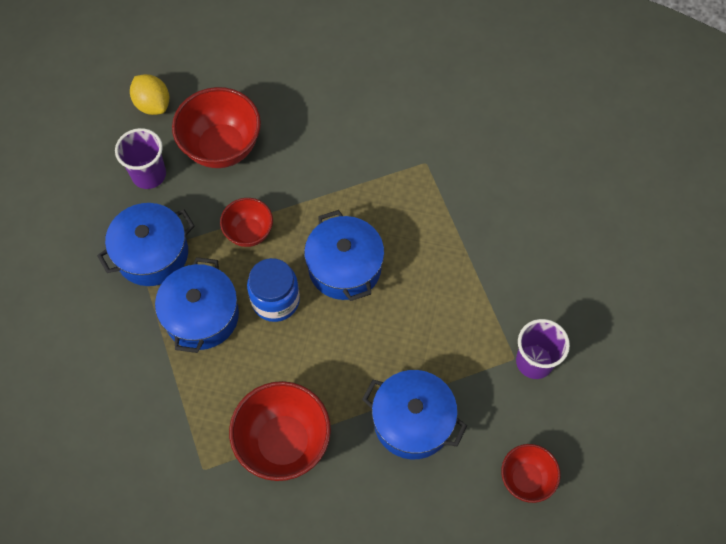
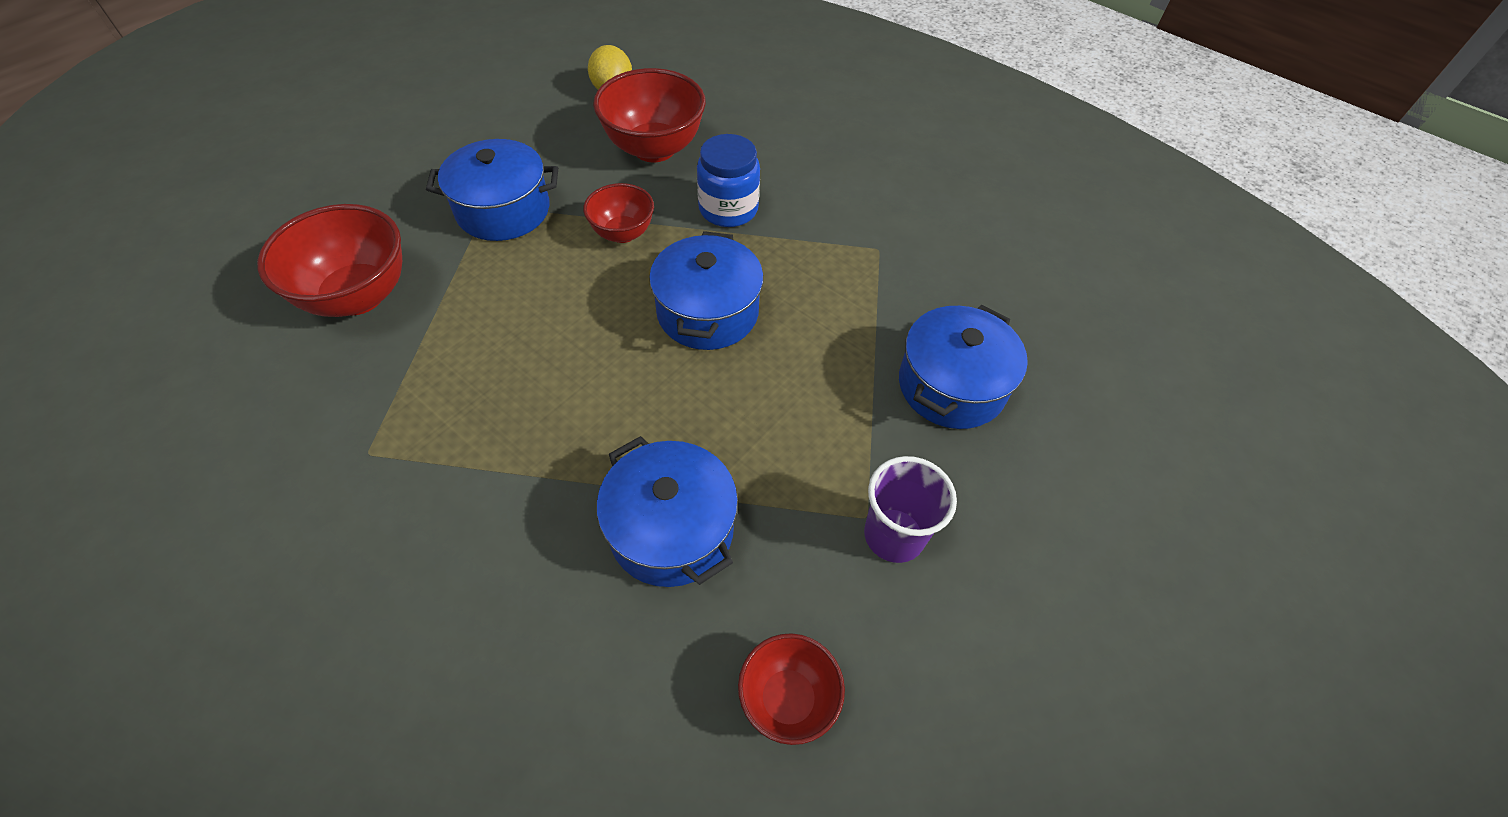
camera: 25 degrees right, 10 degrees down
purple cup [115,128,166,189] -> none
blue pot [155,257,239,353] -> blue pot moved to [899,305,1028,429]
red bowl [229,381,331,481] -> red bowl moved to [257,204,402,317]
blue jar [247,258,300,322] -> blue jar moved to [697,134,760,227]

